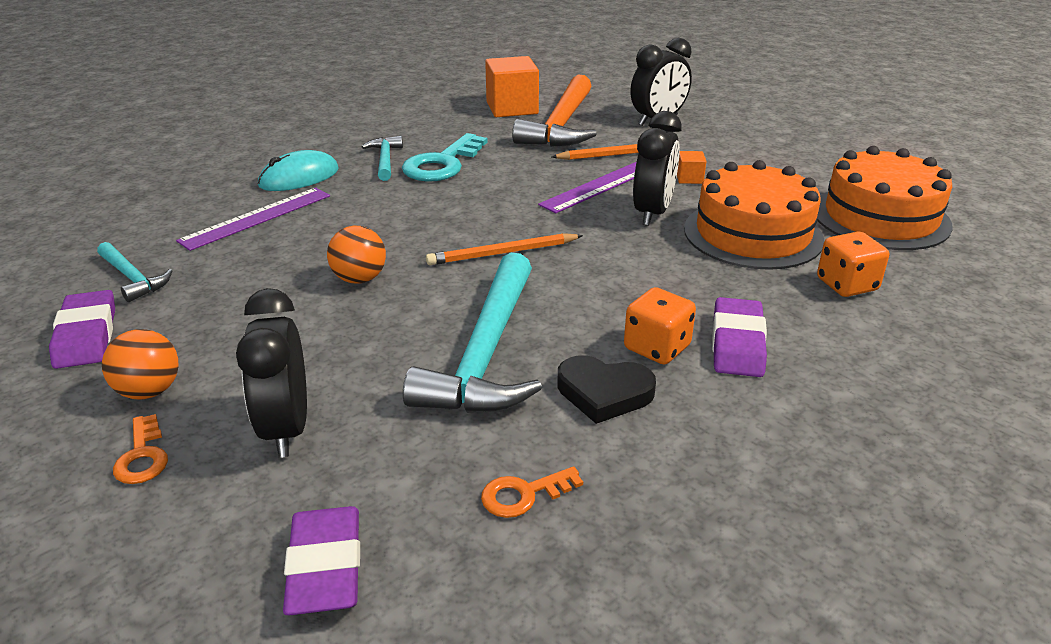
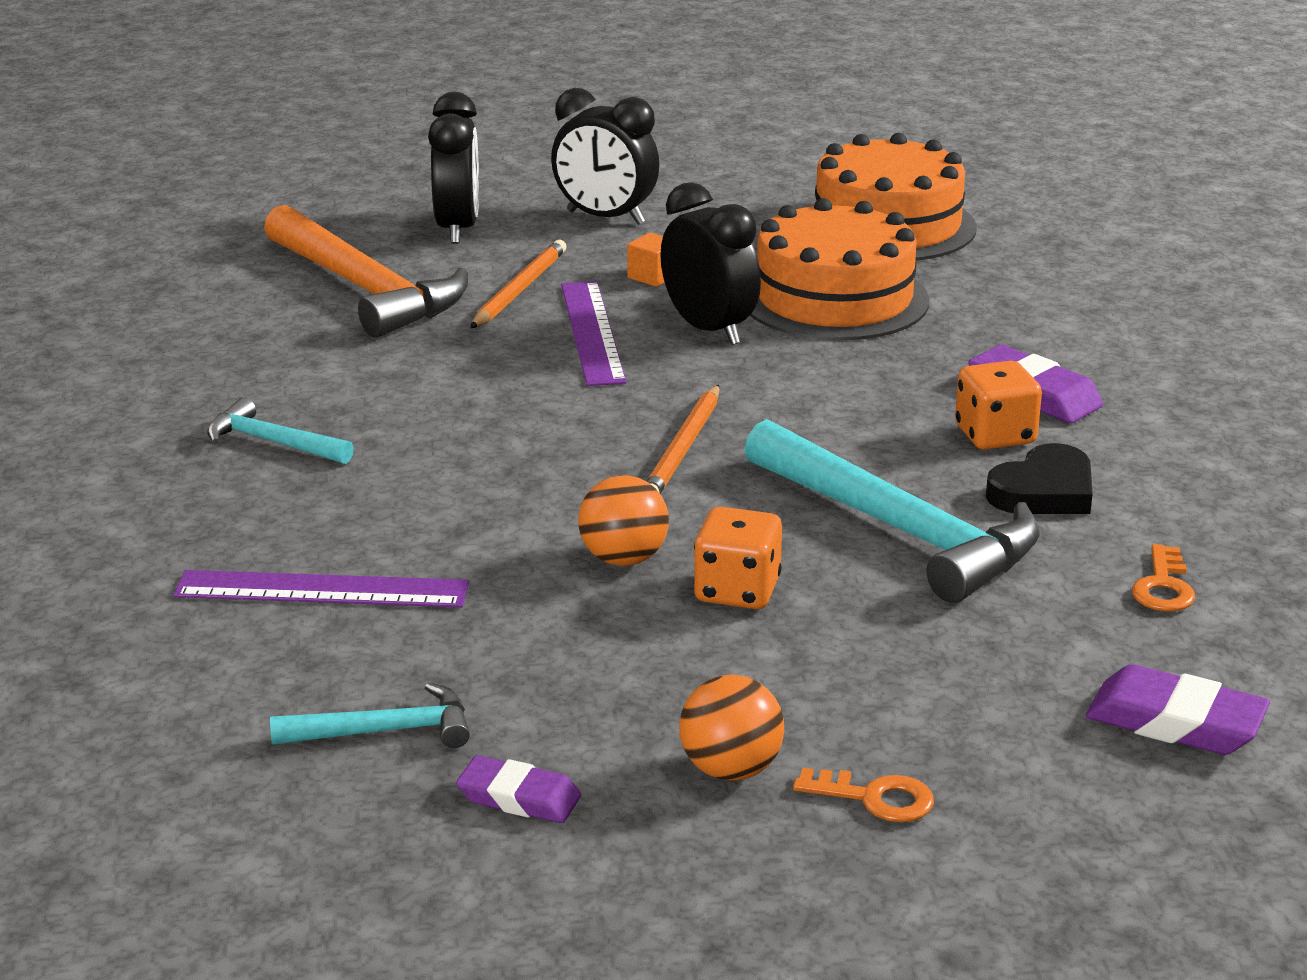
camera: 55 degrees left, 5 degrees down
purple eraser [49,290,115,369] -> purple eraser [456,755,581,823], size x0.66
purple ruler [176,188,330,251] -> purple ruler turned 75 degrees counterclockwise [173,570,469,607]
black clock [236,288,307,458] -> black clock moved to [551,88,659,225]
turquoise mouse [258,150,339,191] -> none
turquoise key [402,133,488,182] -> none
orange cube [485,56,539,117] -> none
orange dice [817,231,889,297] -> orange dice moved to [694,506,782,609]

